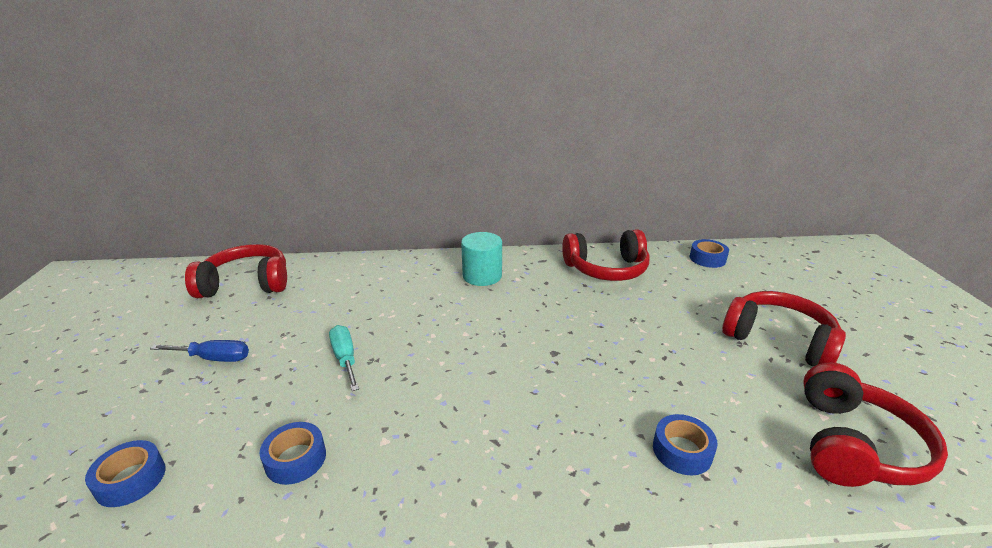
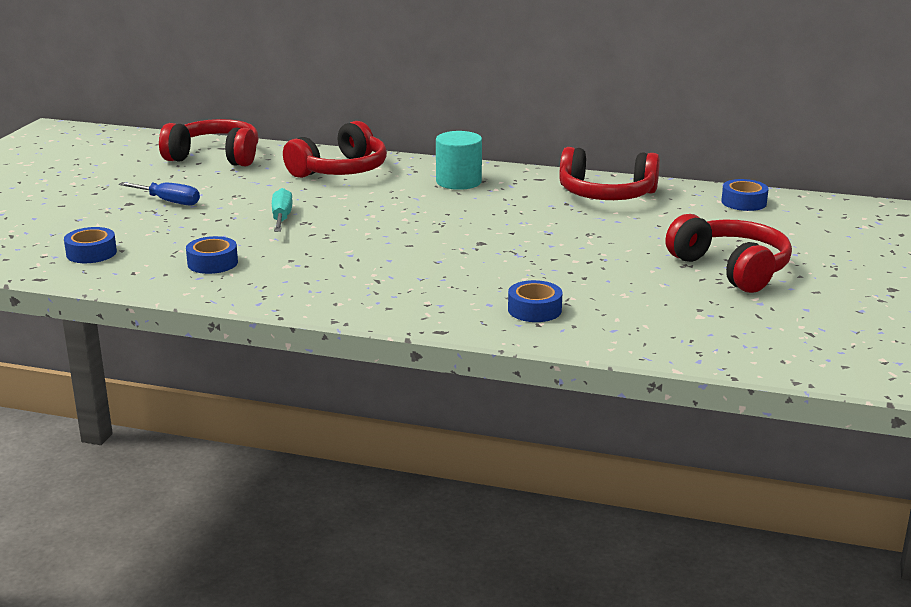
camera: 20 degrees right, 5 degrees down
red headphones [803,363,948,487] -> red headphones moved to [283,121,387,178]

